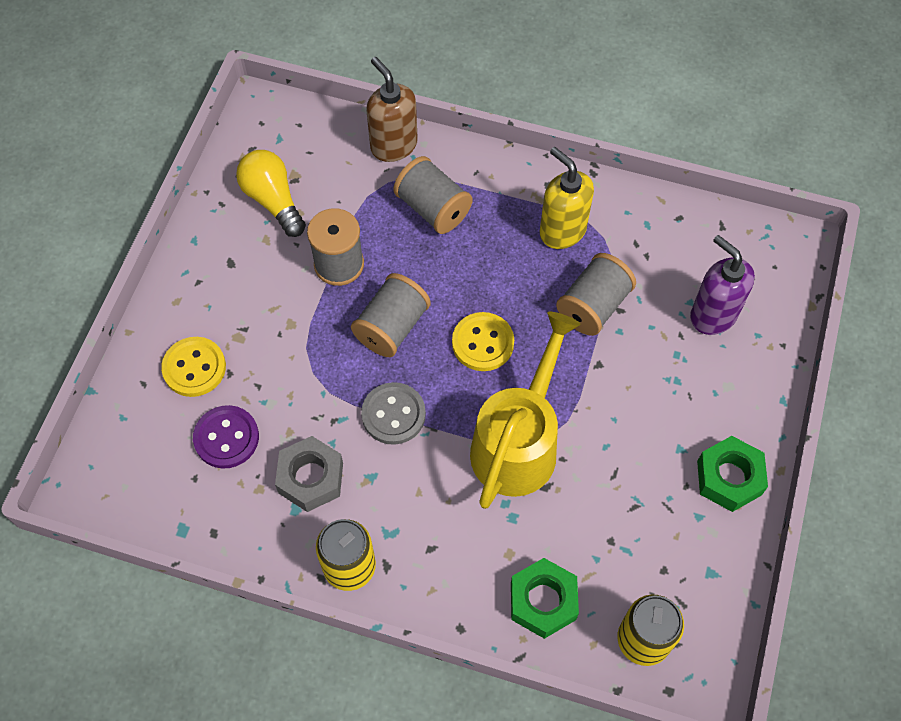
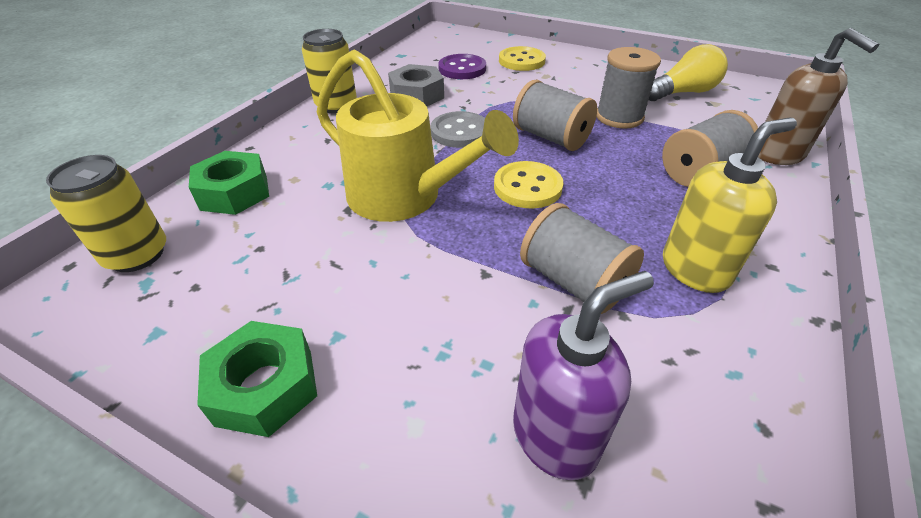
camera: 100 degrees right, 20 degrees down
brown soap dispenser [366,57,418,162] -> brown soap dispenser turned 90 degrees clockwise [758,28,879,165]

